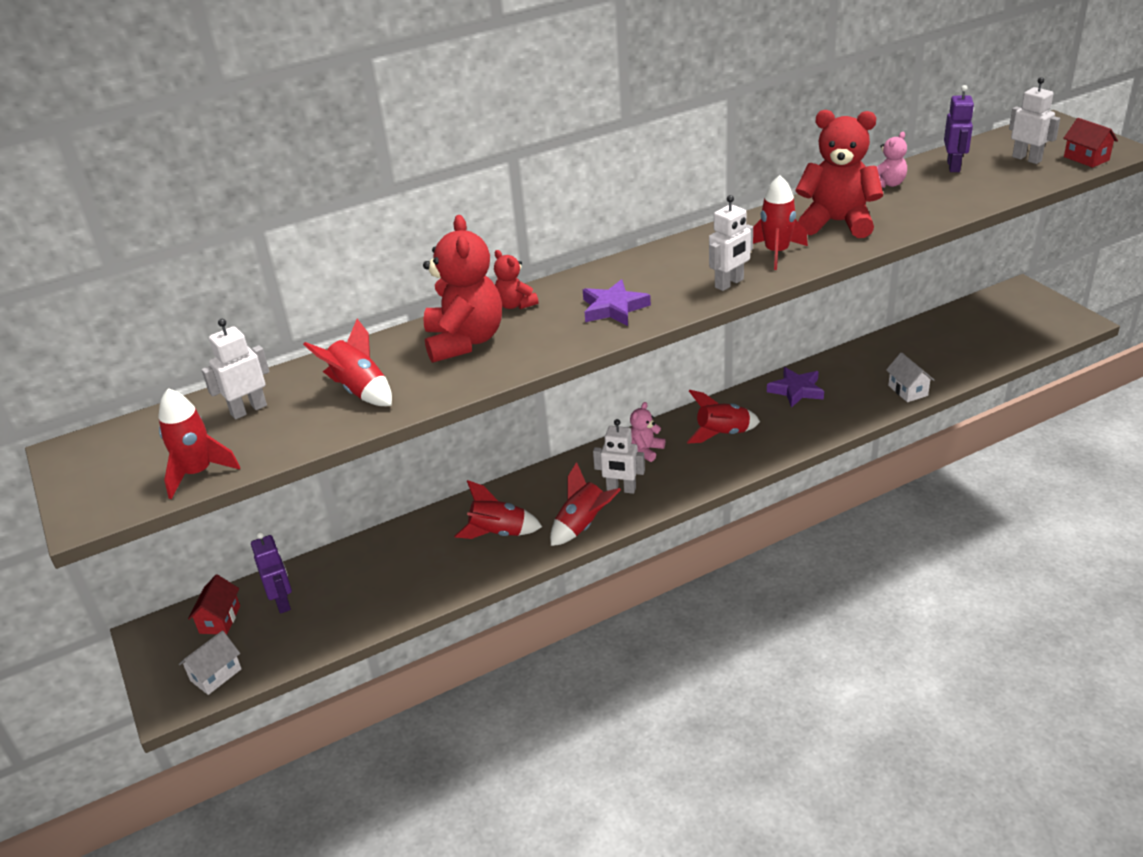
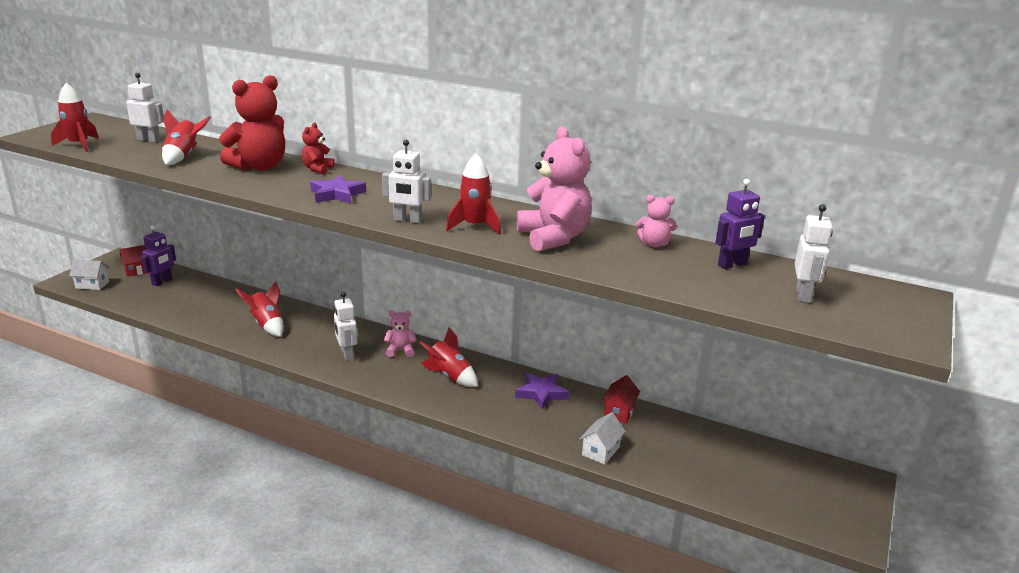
camera: 50 degrees right, 10 degrees down
red rocket [550,462,621,546] -> none
red teddy bear [796,110,883,238] -> pink teddy bear [517,126,592,252]
red house [1063,118,1118,168] -> red house moved to [601,375,640,424]

